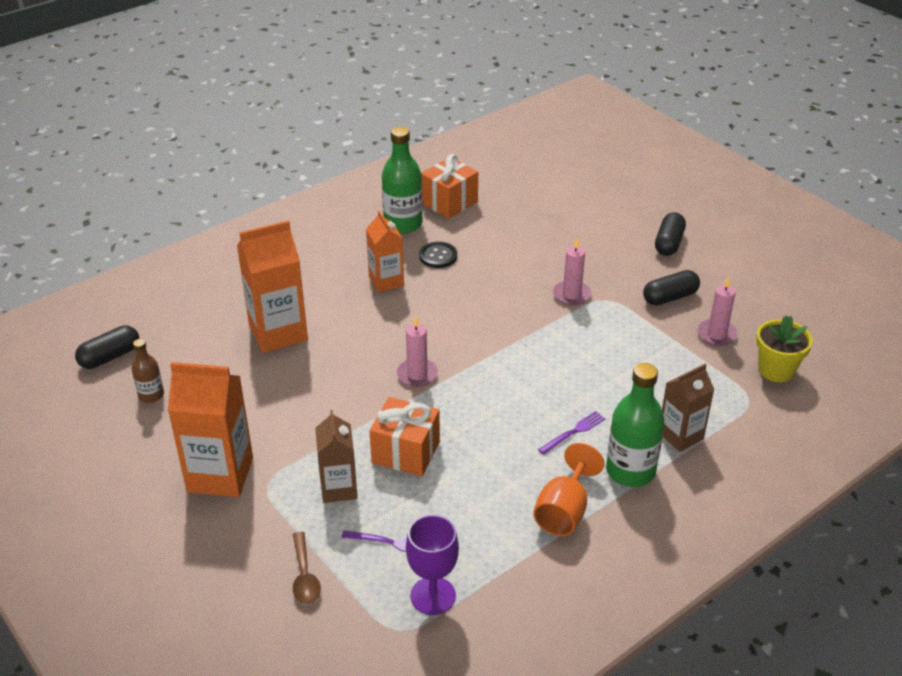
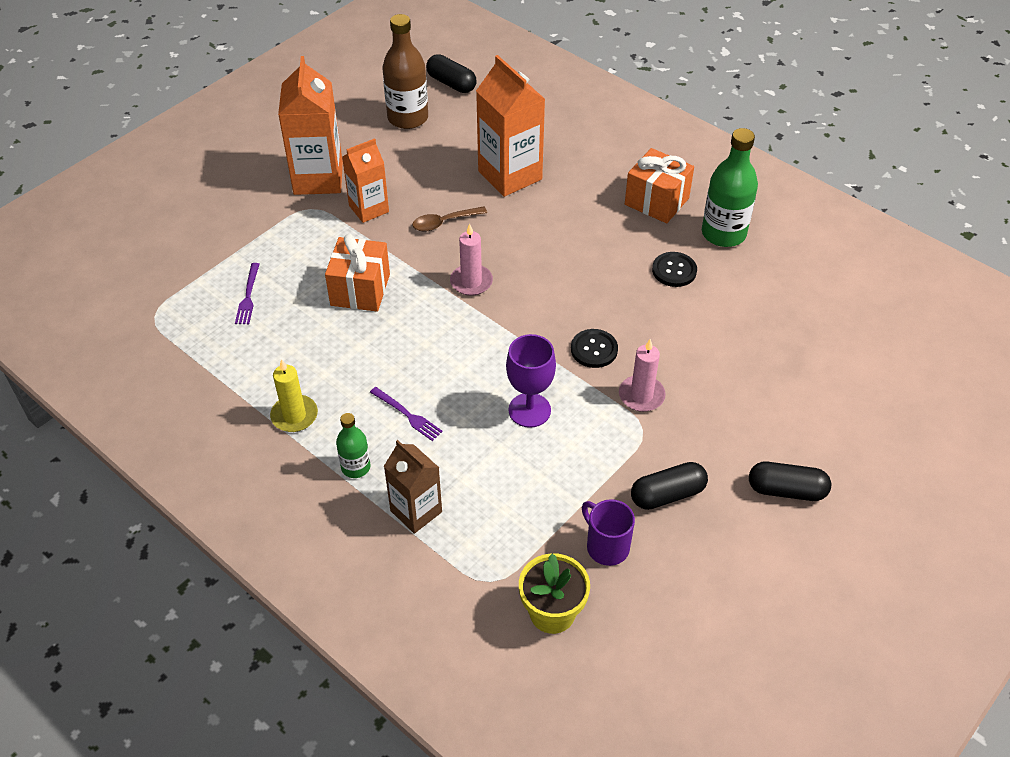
camera: 80 degrees right, 10 degrees up
brown bottle [132,339,164,403] -> brown bottle [382,14,428,129], size x1.81
brown spoon [293,532,321,604] -> brown spoon moved to [412,206,487,232]
brown carton [315,410,357,503] -> none
orange carton [366,211,404,292] -> orange carton moved to [342,138,389,223]
purple goblet [406,515,459,615] -> purple goblet moved to [506,334,556,428]
orange gift [421,154,478,219] -> orange gift moved to [625,148,694,223]
orange goblet [533,443,604,536] -> yellow candle [270,359,318,432]
green bottle [606,363,665,487] -> green bottle [336,413,371,478], size x0.55
black capsule [643,270,700,306] -> black capsule turned 75 degrees counterclockwise [631,462,708,510]
pink candle [697,276,738,346] -> purple mug [582,499,635,566]
none -> black button [571,329,618,368]

